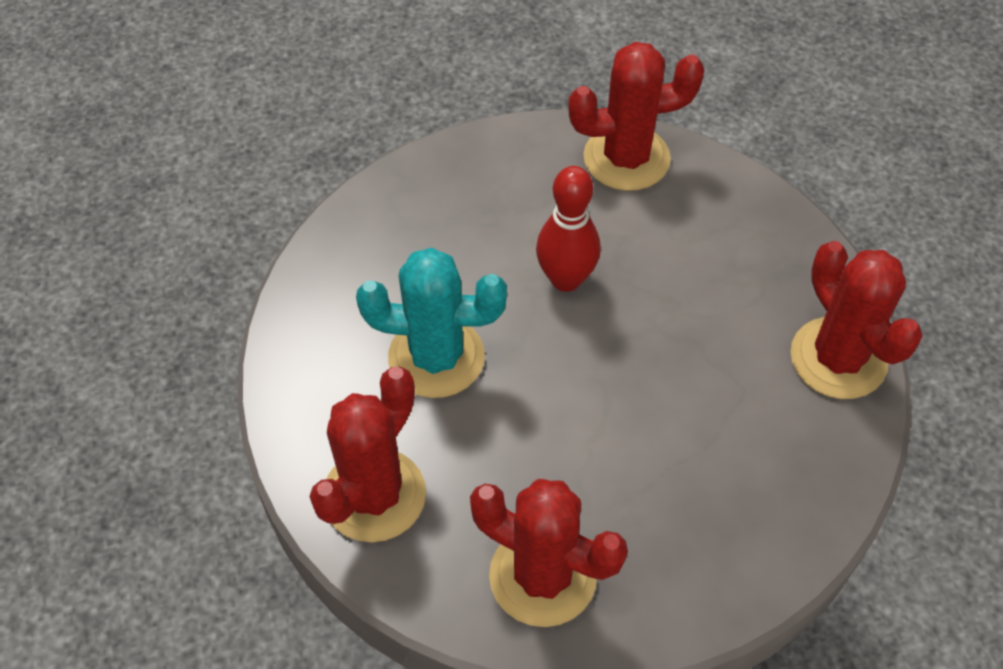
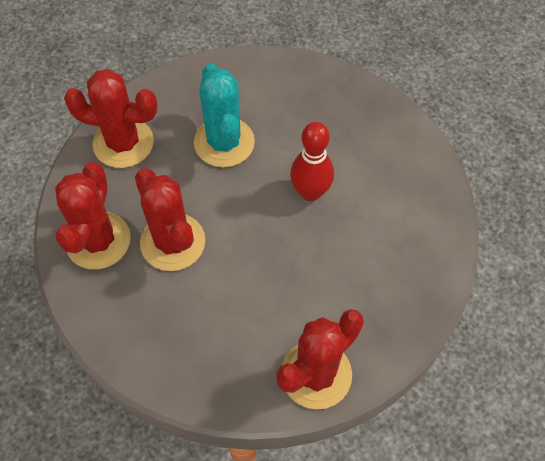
camera: 70 degrees right, 5 degrees up
red cactus [568,42,704,191] -> red cactus moved to [135,168,205,271]

